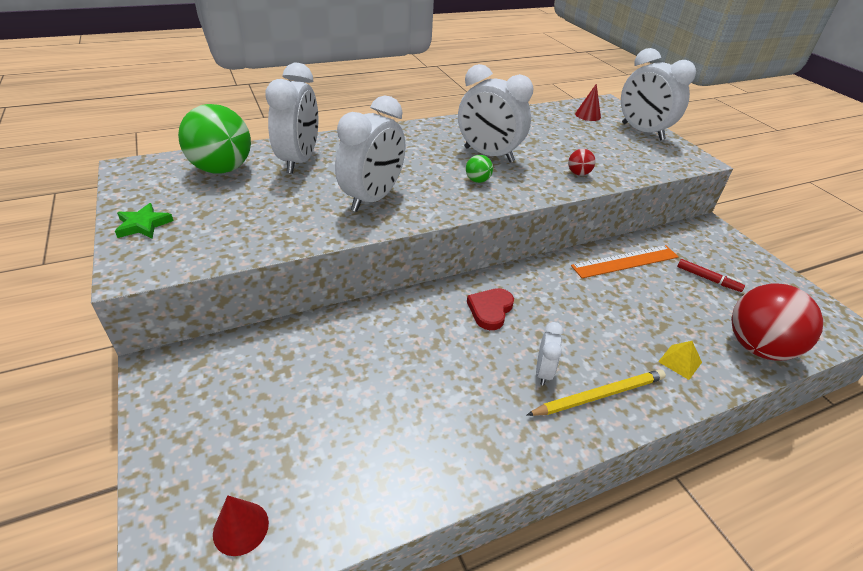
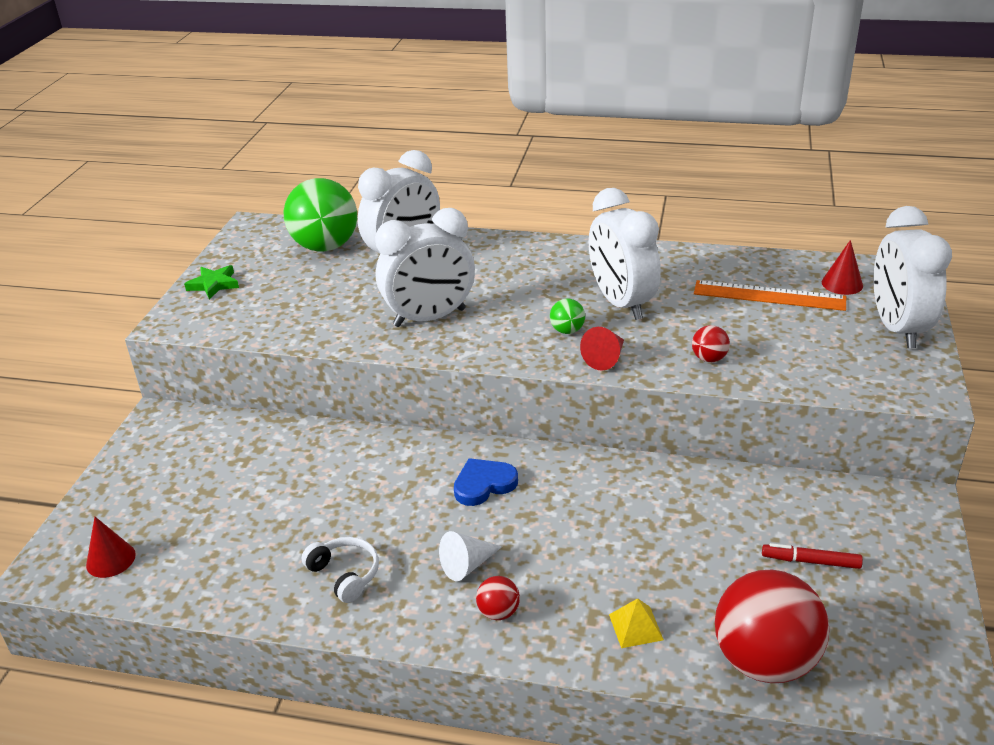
camera: 40 degrees right, 5 degrees down
red heart [467,288,514,330] -> blue heart [454,458,518,506]
yellow pencil [527,369,666,416] -> red ball [476,576,520,620]
white clock [536,322,563,386] -> white cone [439,531,502,581]
orange ruler [571,245,679,278] -> orange ruler moved to [694,280,846,311]
red marker [677,259,745,292] -> red marker turned 120 degrees clockwise [762,543,863,569]
none -> white headphones [301,537,379,603]
none -> red cone [580,327,624,371]

